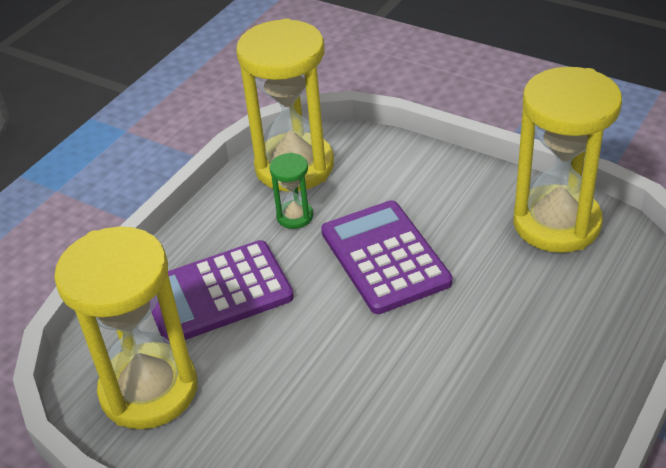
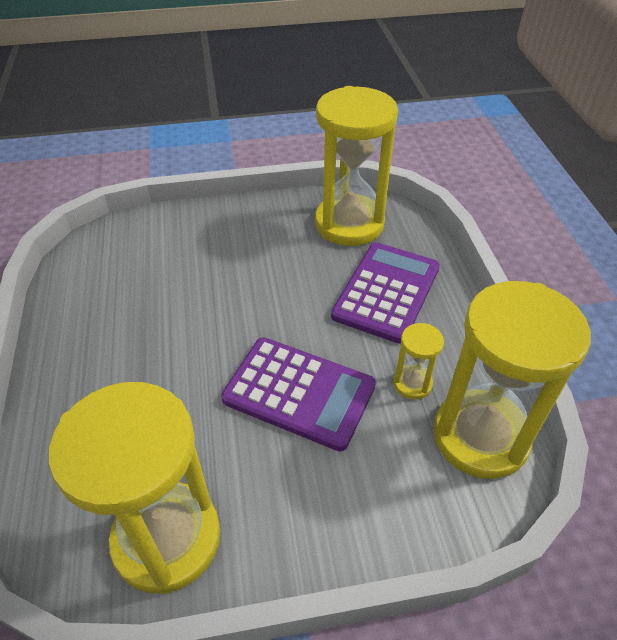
camera: 135 degrees right, 5 degrees up
green hourglass [270,153,313,229] -> yellow hourglass [393,323,444,399]

